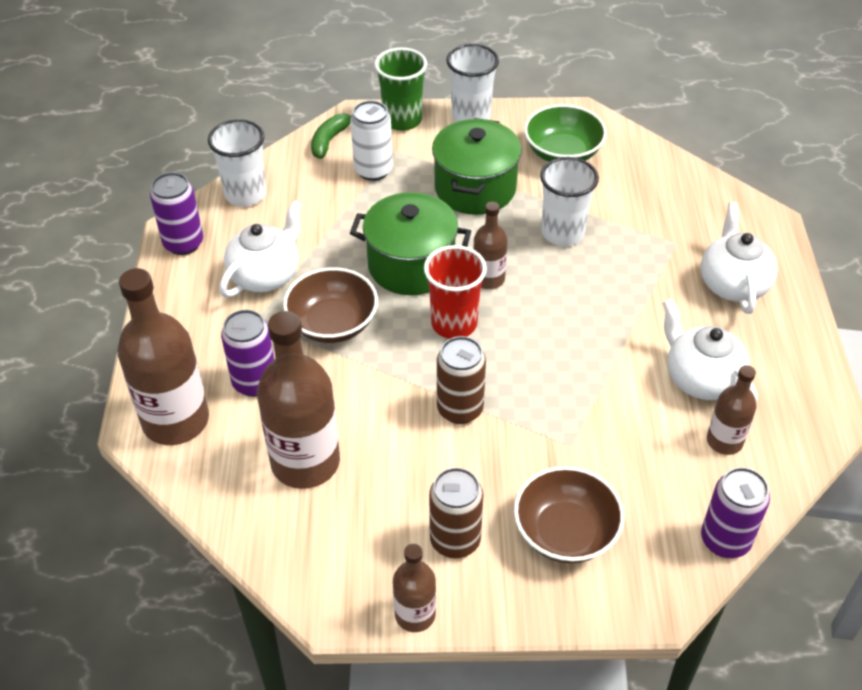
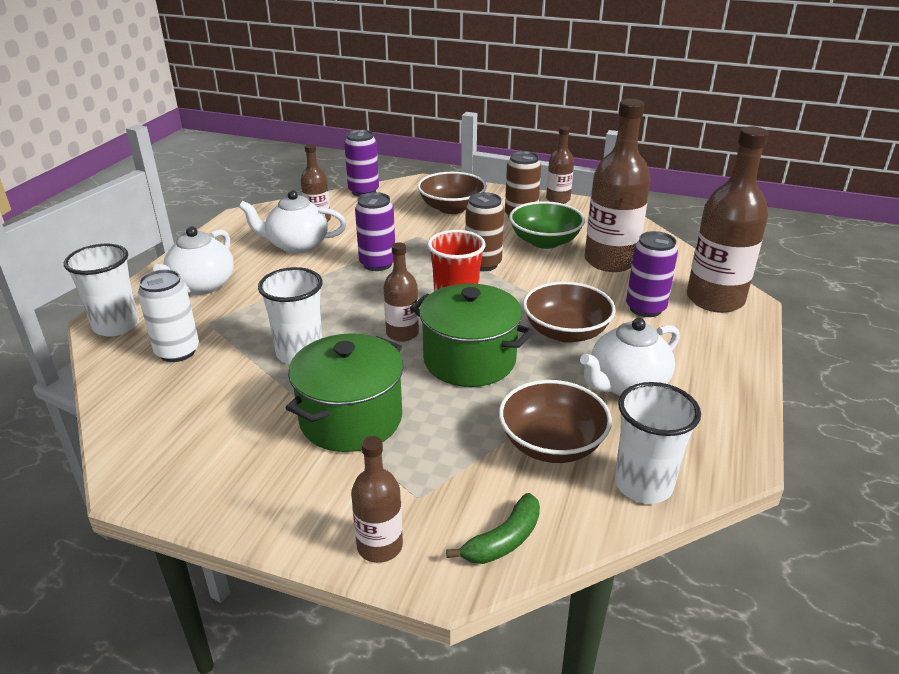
camera: 160 degrees left, 15 degrees down
purple can [150,172,203,255] -> purple can moved to [355,192,395,271]
white can [350,100,393,181] -> white can moved to [138,269,199,362]
green cup [374,47,427,131] -> brown bottle [351,436,403,563]
white cup [446,44,499,122] -> white cup moved to [64,244,139,337]
green bowl [524,104,607,162] -> green bowl moved to [509,201,585,249]
white teapot [662,298,758,403] -> white teapot turned 105 degrees clockwise [239,190,346,254]
none -> brown bowl [499,380,612,463]

